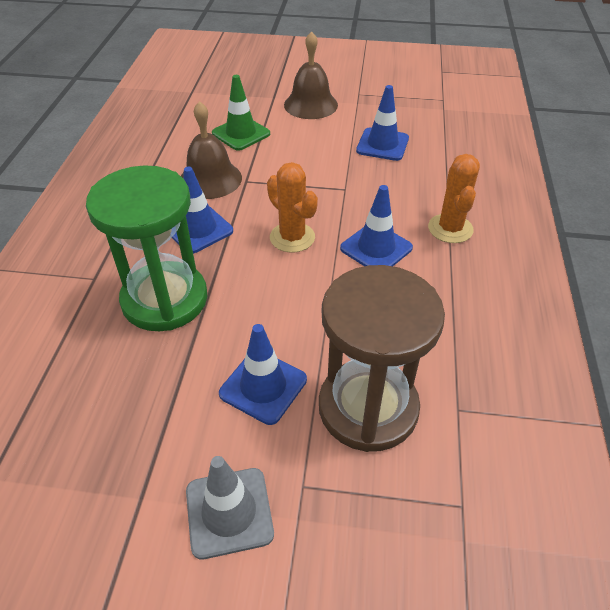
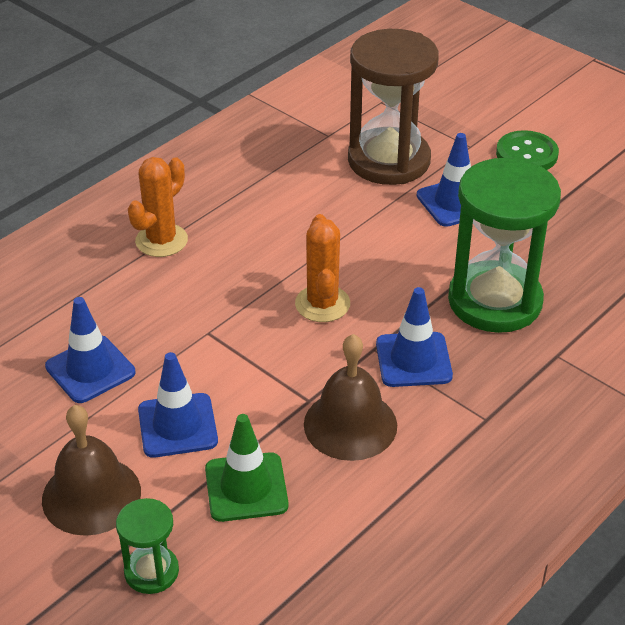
camera: 145 degrees left, 5 degrees down
grey traffic cone [186,456,274,559] -> green button [496,130,559,170]
blue traffic cone [340,185,413,266] -> blue traffic cone moved to [138,352,218,458]
none -> green hourglass [116,498,179,594]

